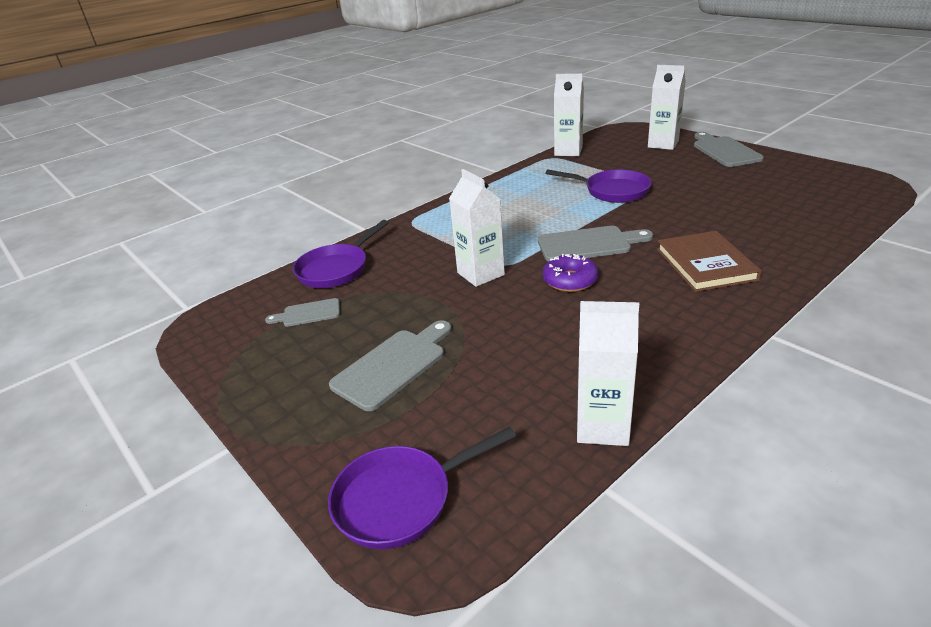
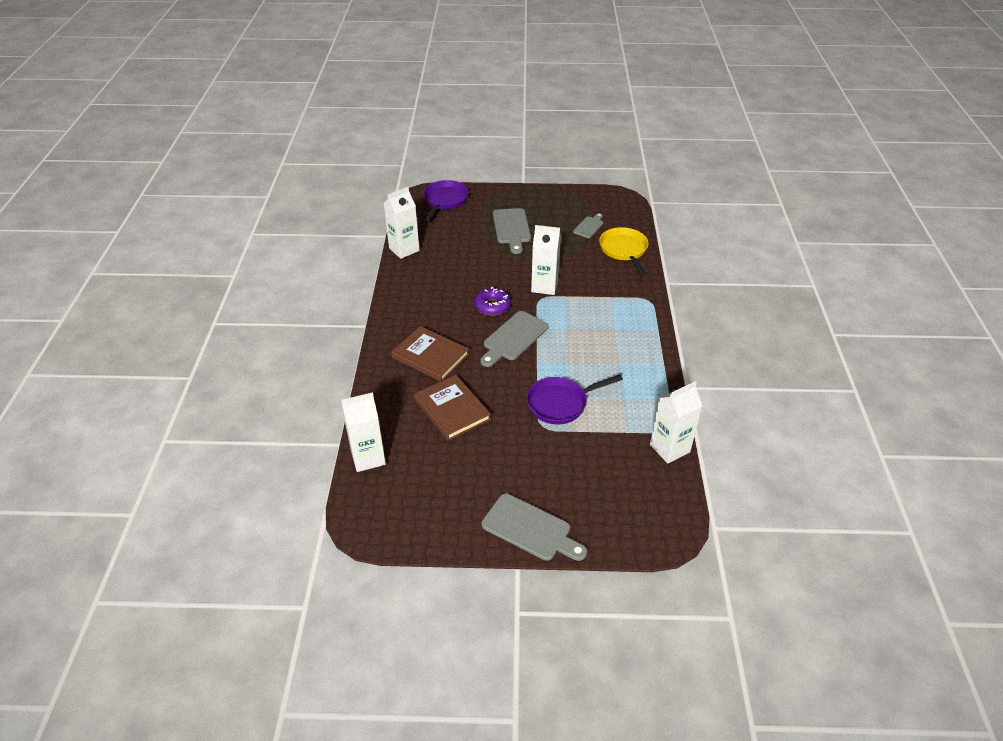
camera: 130 degrees right, 10 degrees up
purple pan [293,220,389,288] -> yellow pan [599,227,649,276]
white carton [648,65,686,150] -> white carton moved to [341,392,386,472]
none -> brown book [414,375,491,441]

